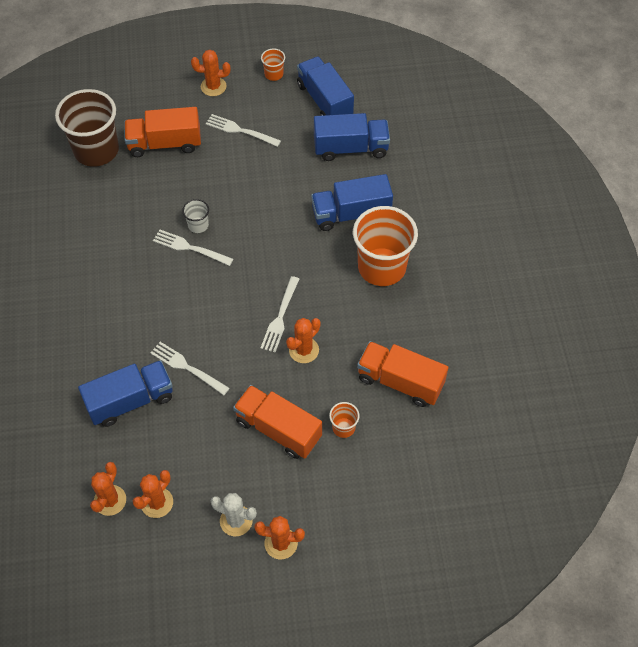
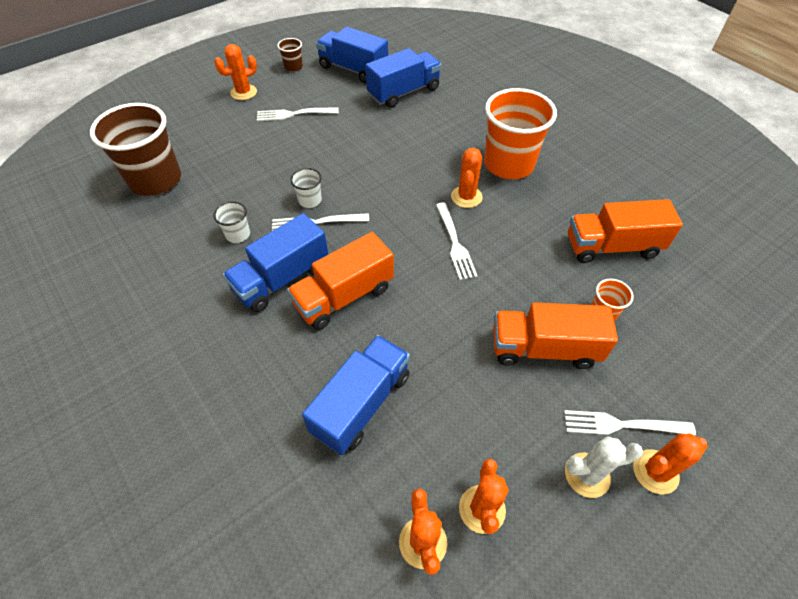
camera: 30 degrees left, 5 degrees down
orange truck [124,107,201,157] -> orange truck moved to [287,232,394,330]
white fork [150,342,230,395] -> white fork moved to [564,410,696,436]
orange cup [261,48,285,81] -> brown cup [277,38,303,72]
orange cactus [286,318,321,363] -> orange cactus moved to [451,148,483,208]
blue truck [311,174,393,231] -> blue truck moved to [223,213,329,312]
none -> white cup [213,201,250,243]

